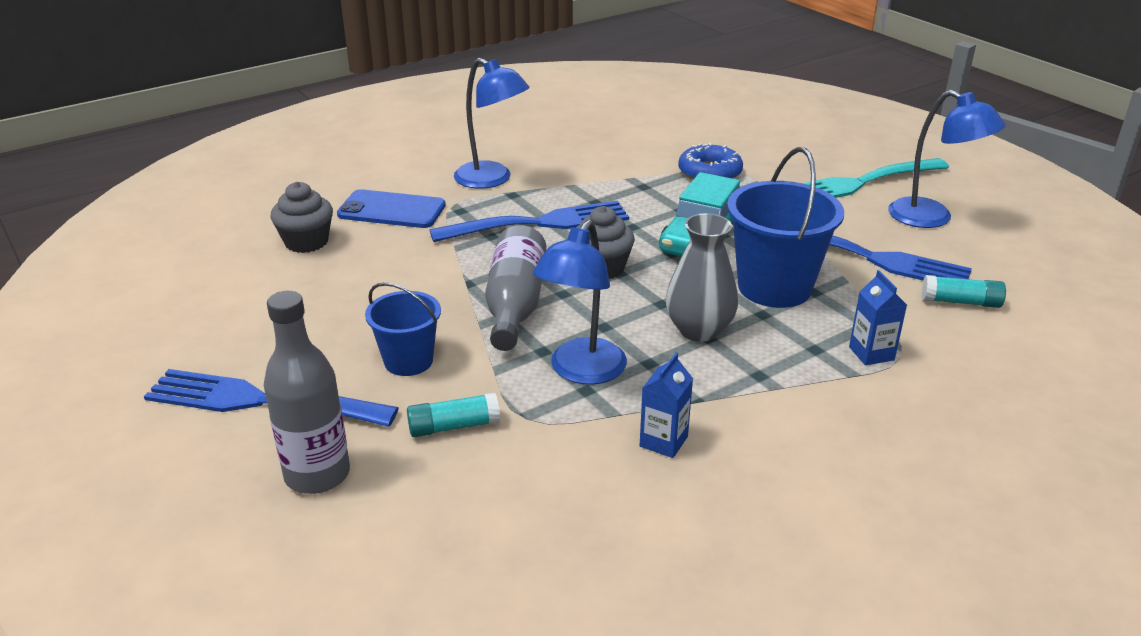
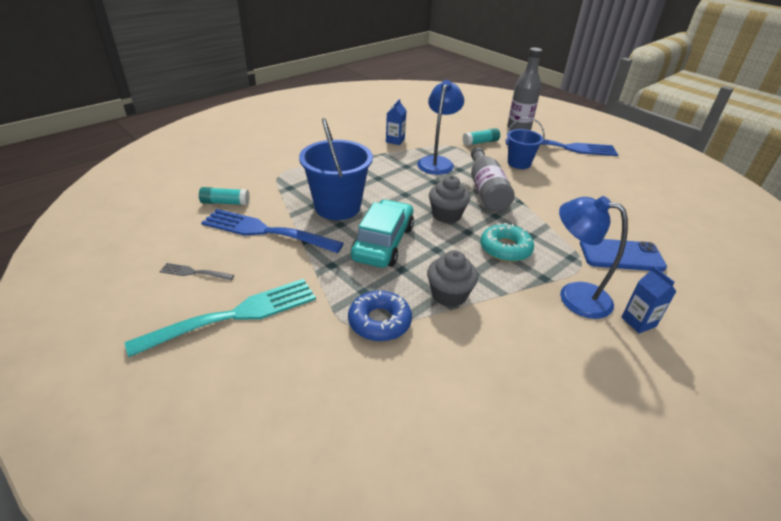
camera: 170 degrees right, 5 degrees up
grey cupcake [271,182,333,253] -> grey cupcake moved to [427,250,478,307]
blue fork [430,201,629,242] -> turquoise donut [480,223,534,262]
grey vase [665,213,738,342] -> none
blue carton [849,270,907,366] -> blue carton moved to [621,266,676,333]
blue lamp [888,90,1006,228] -> grey fork [159,263,234,280]

